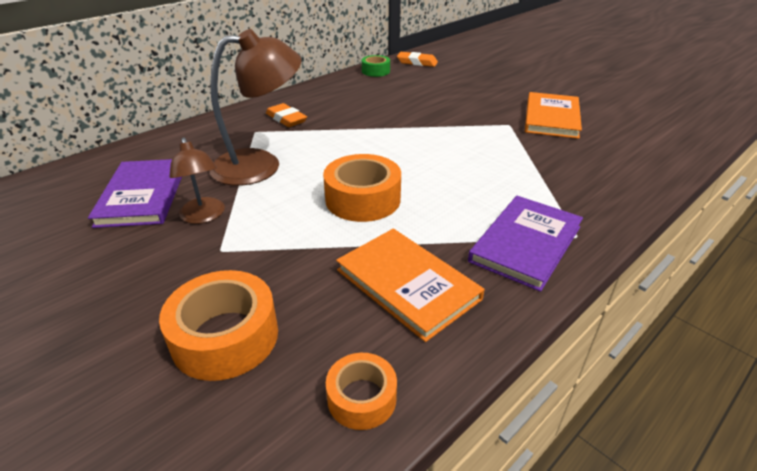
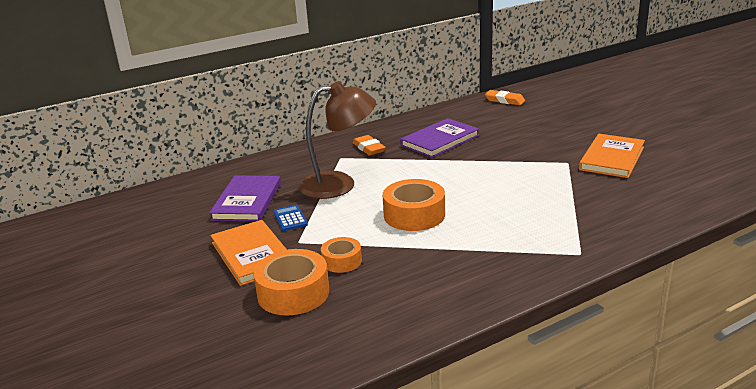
camera: 15 degrees right, 10 degrees down
brown lamp [169,138,225,224] -> blue calculator [273,205,308,231]
orange tape [326,353,397,430] -> orange tape moved to [321,237,362,273]
orange book [336,229,485,342] -> orange book moved to [210,220,287,286]
green tape [362,55,390,77] -> none
purple book [468,196,583,292] -> purple book moved to [400,118,479,158]

